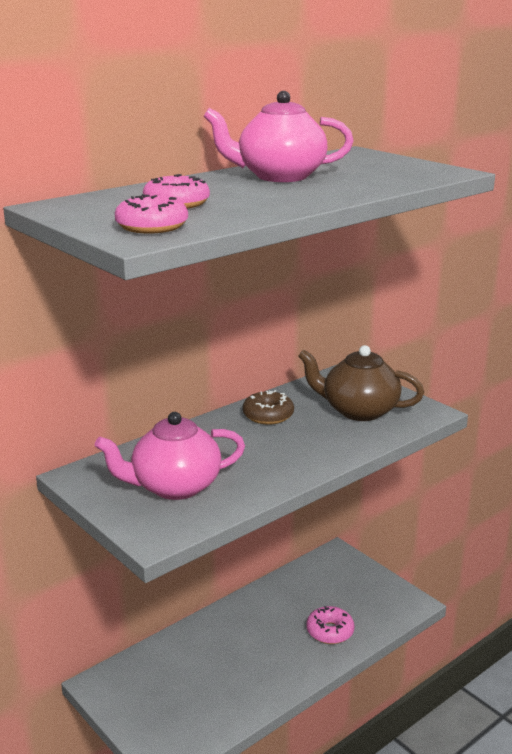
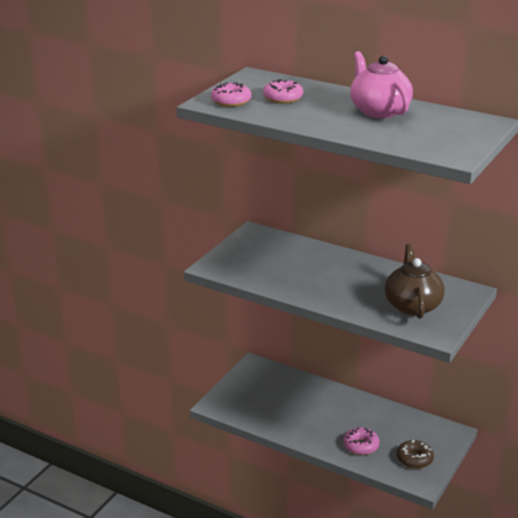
camera: 70 degrees right, 5 degrees up
pink teapot [95,412,245,500] -> none
brown donut [243,390,294,425] -> brown donut moved to [397,440,434,469]

